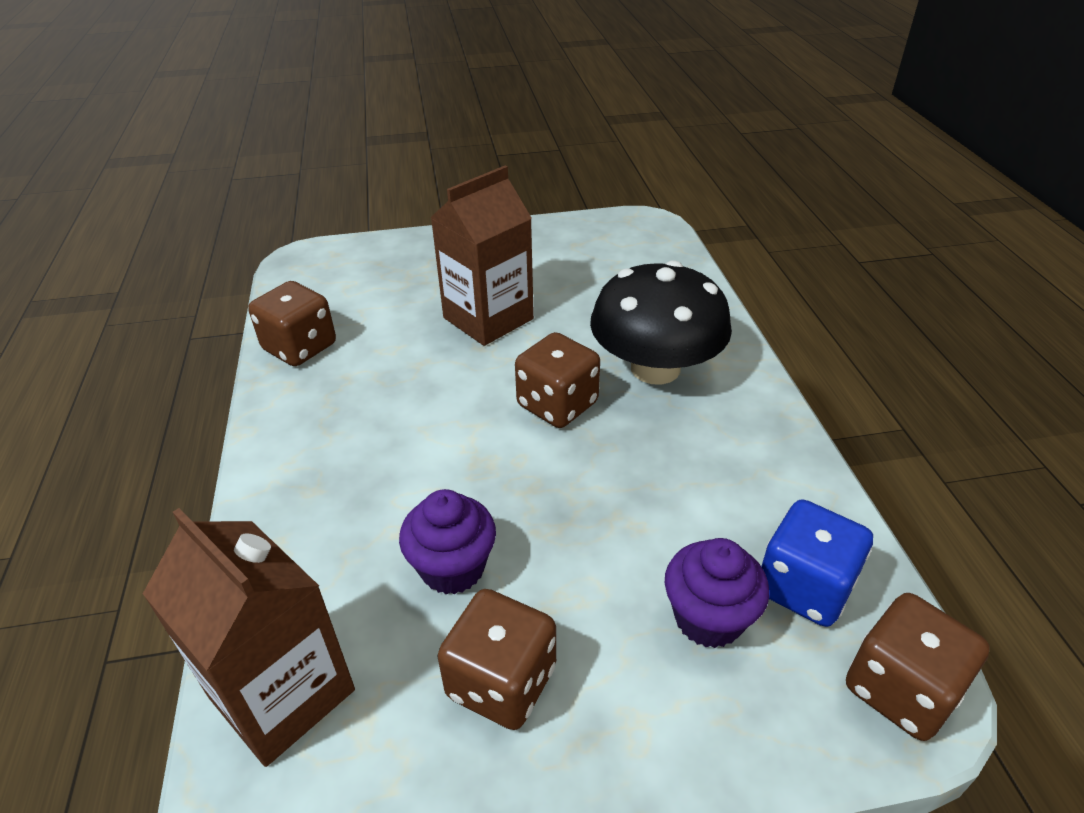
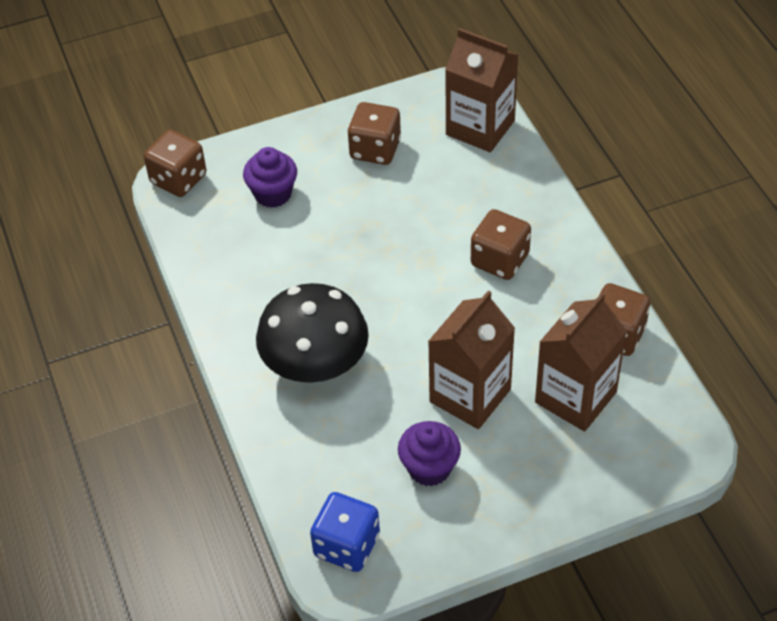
camera: 170 degrees right, 10 degrees up
purple cupcake [399,489,496,594] -> purple cupcake moved to [398,421,461,487]
brown dice [515,332,600,428] -> brown dice moved to [471,209,531,280]
blue dice [761,500,873,627] -> blue dice moved to [310,492,380,572]
none -> brown carton [535,293,627,432]

